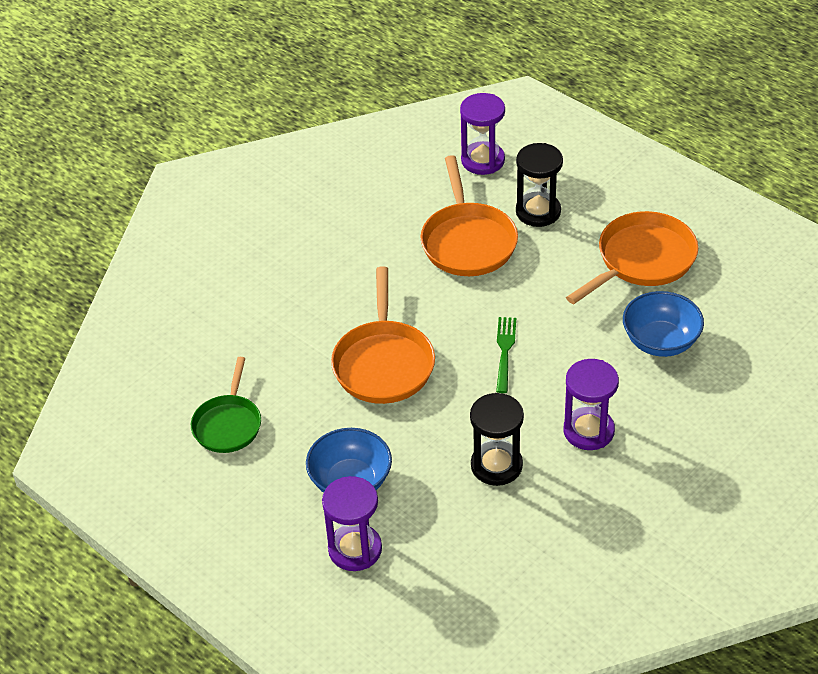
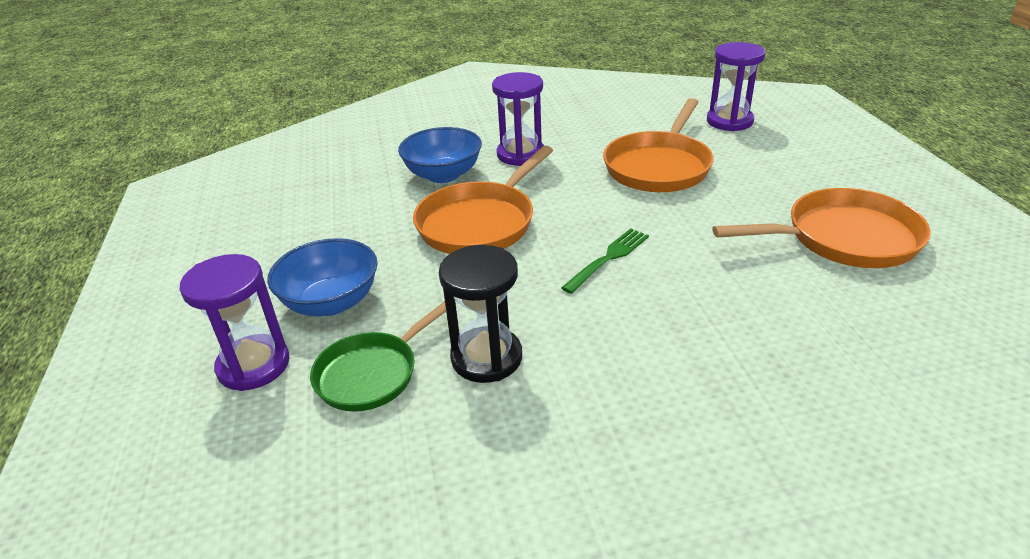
camera: 35 degrees right, 10 degrees down
green pan [191,357,261,453] -> green pan moved to [310,301,446,412]
black hourglass [516,143,563,227] -> none
purple hourglass [563,359,619,450] -> purple hourglass moved to [492,72,544,166]
blue bowl [623,291,704,357] -> blue bowl moved to [398,127,482,183]

